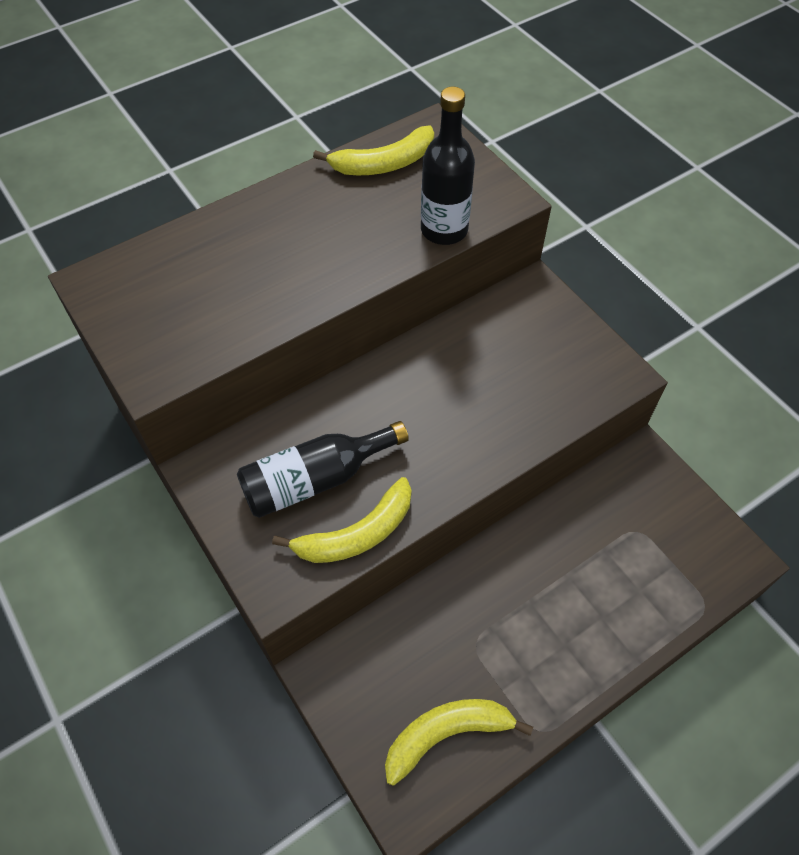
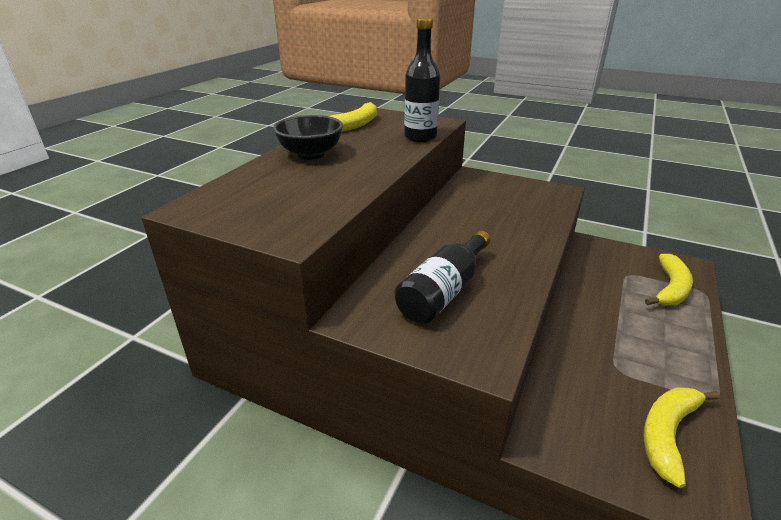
camera: 30 degrees left, 25 degrees down
yellow banana [272,477,411,563] -> yellow banana moved to [645,254,693,306]
none -> black bowl [273,115,343,160]

